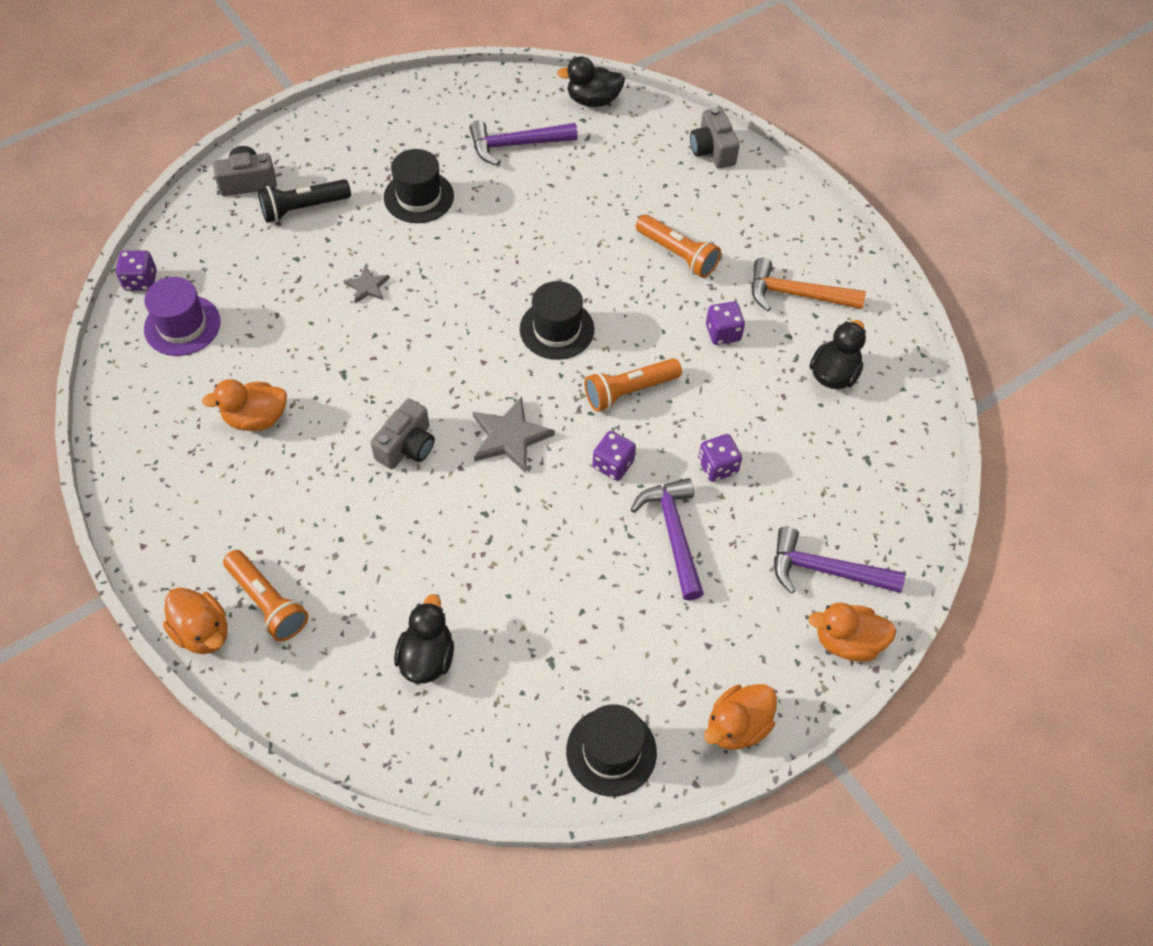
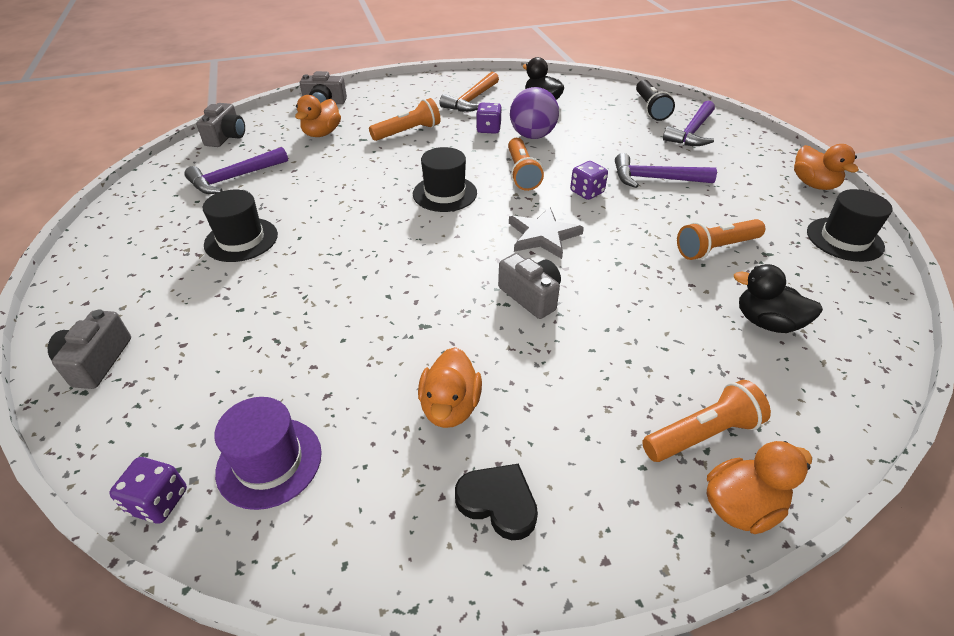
camera: 70 degrees left, 15 degrees down
black flashlight [258,179,351,223] -> black flashlight moved to [636,80,675,121]
grey star [344,266,390,303] -> none
purple hammer [470,120,577,166] -> purple hammer turned 45 degrees clockwise [184,147,288,194]
black duck [557,56,625,107] -> grey camera [196,103,245,147]
purple dice [698,434,742,482] -> none
orange duck [808,603,896,662] -> orange duck moved to [295,95,341,137]
none -> black heart [455,463,538,540]
none -> purple ball [510,87,559,139]
none -> orange flashlight [677,219,765,260]

